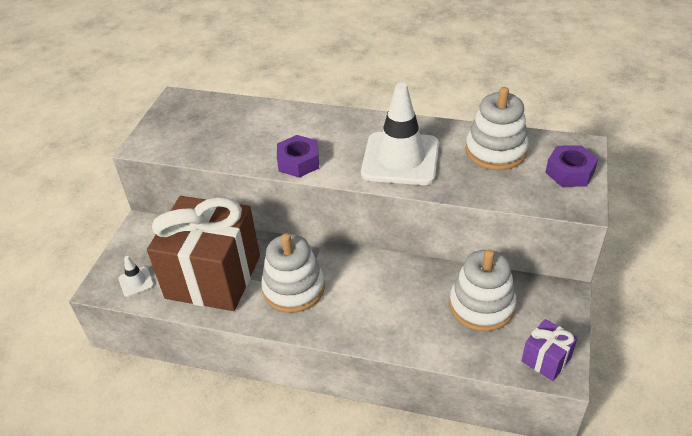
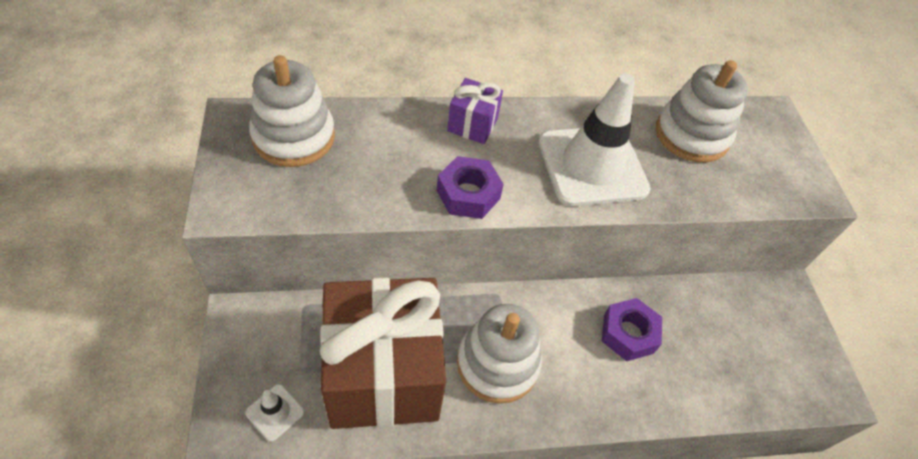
camera: 30 degrees left, 10 degrees up
white stacking toy [449,250,516,332] -> white stacking toy moved to [249,55,335,167]
purple gift [522,319,577,381] -> purple gift moved to [447,78,503,144]
purple nut [545,145,598,187] -> purple nut moved to [602,298,662,361]

